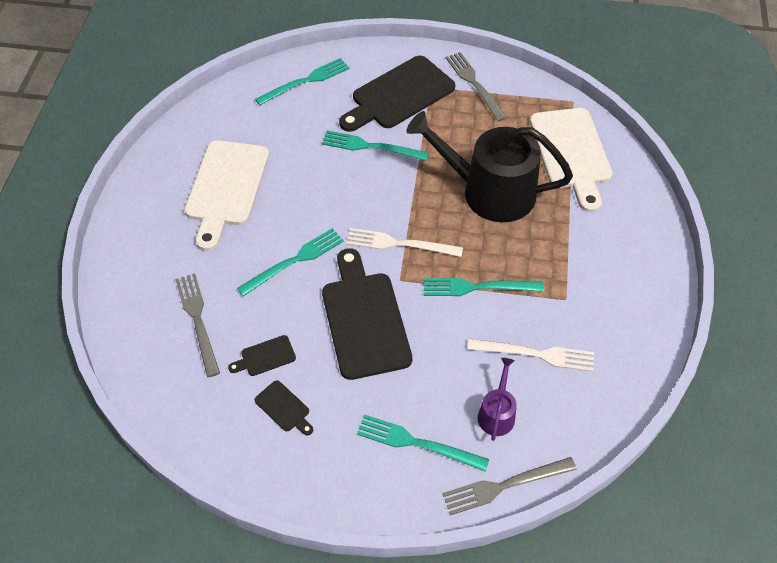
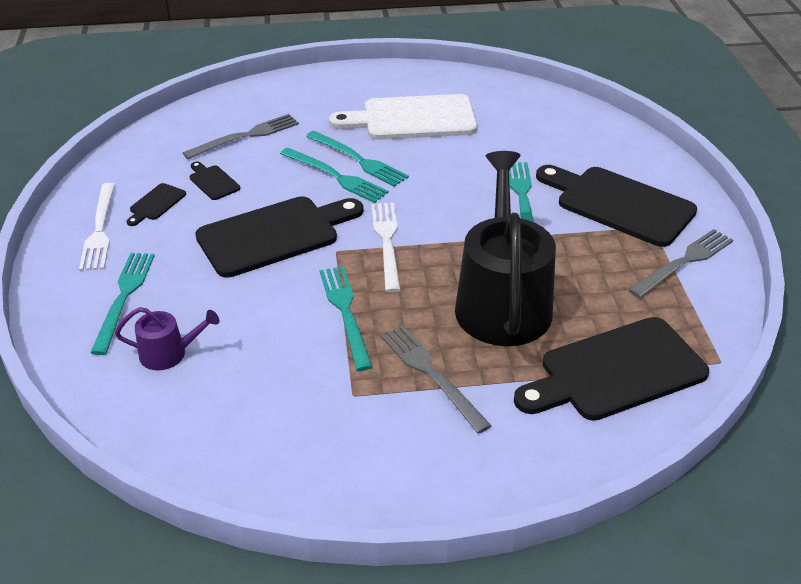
camera: 75 degrees right, 15 degrees down
turquoise fork [255,58,349,105] -> turquoise fork moved to [306,131,409,187]
grey fork [443,457,577,515] -> grey fork moved to [381,325,492,434]
white fork [468,339,594,372] -> white fork moved to [79,183,115,271]
white cutting board [530,108,613,212] -> black cutting board [514,317,709,421]

